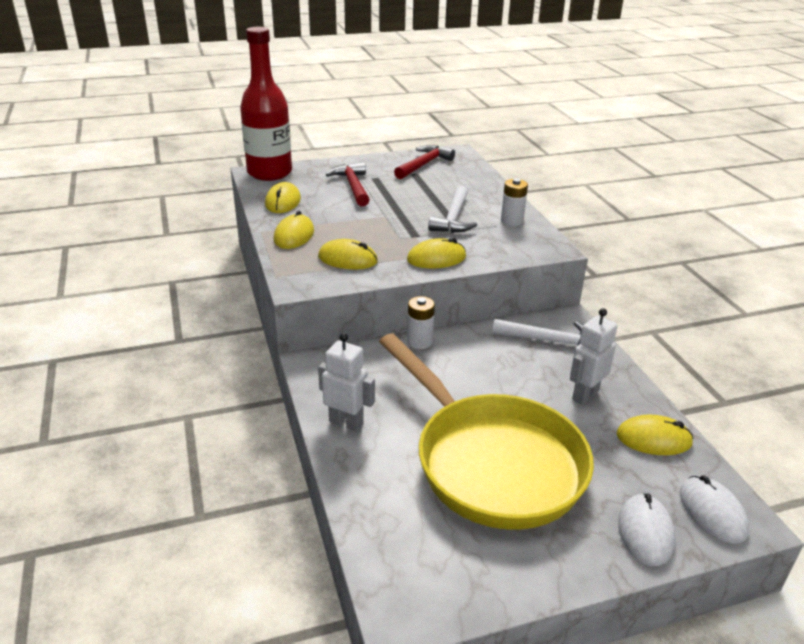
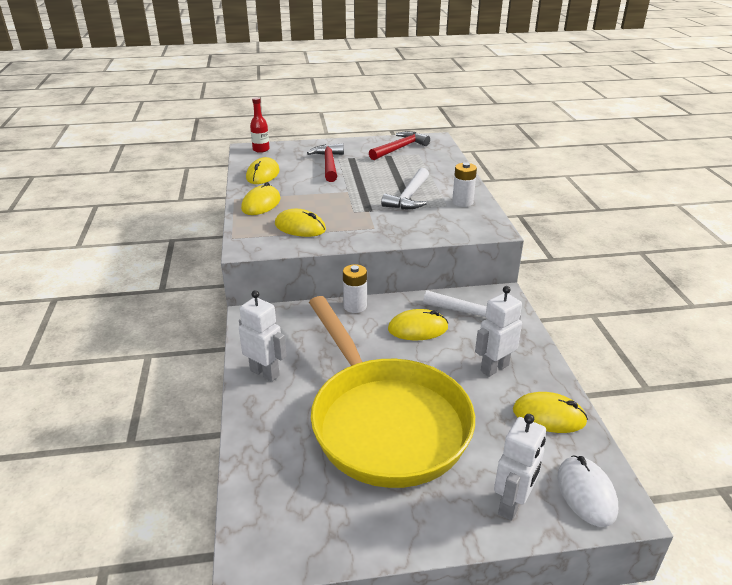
camera: 10 degrees right, 0 degrees up
red bottle [240,27,292,181] -> red bottle [250,97,270,153], size x0.43
yellow mouse [407,238,466,268] -> yellow mouse moved to [388,309,448,340]
white mouse [618,494,675,566] -> white robot [494,414,546,521]

